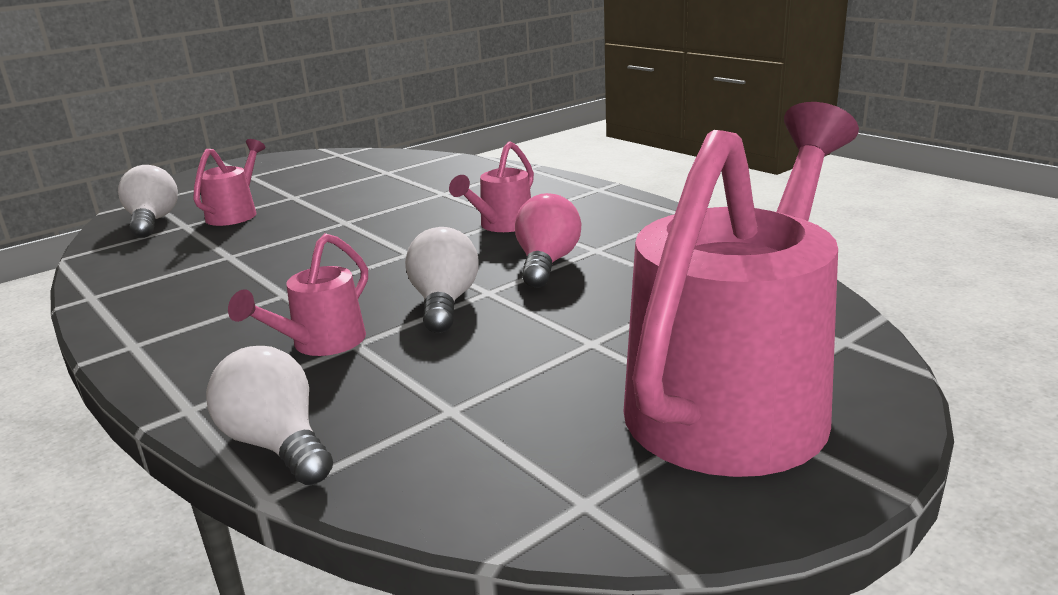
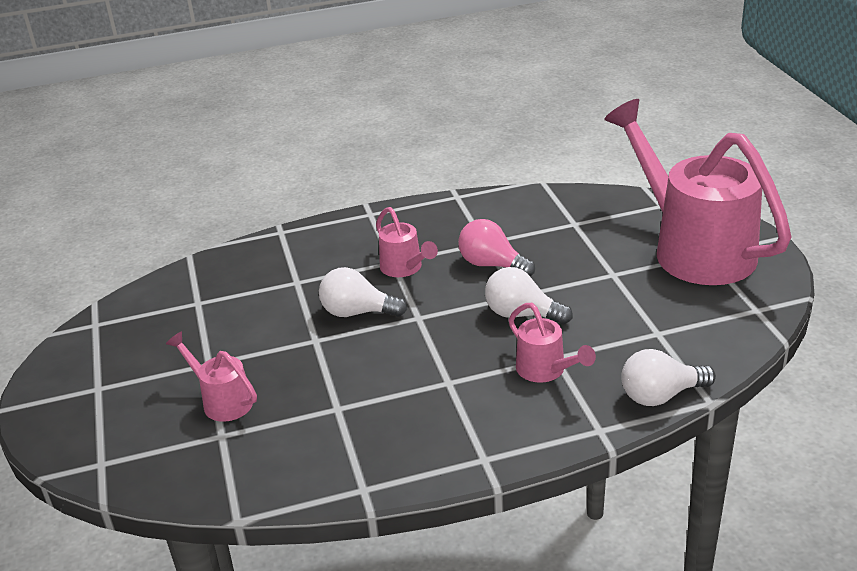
camera: 65 degrees left, 10 degrees up
white light bulb [118,165,178,238] -> white light bulb moved to [319,267,407,317]

